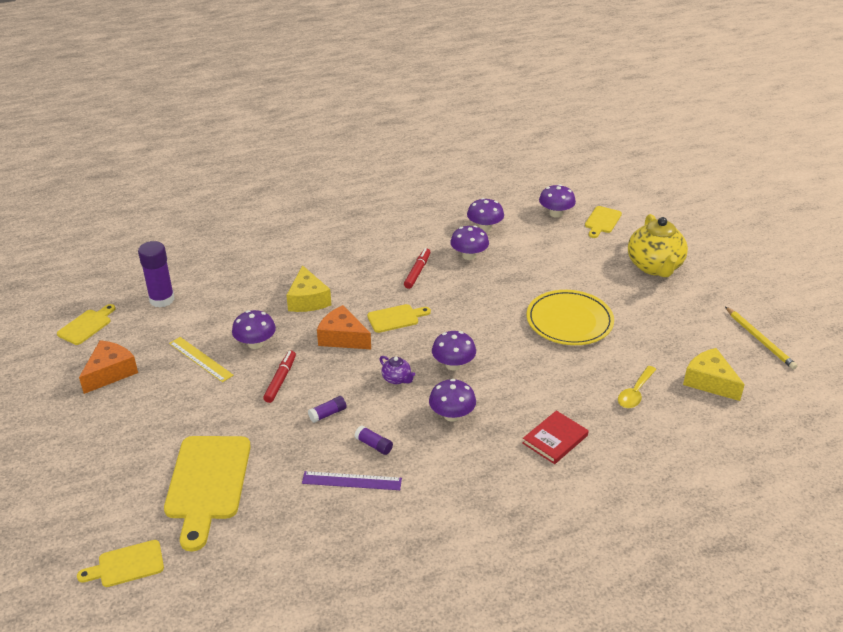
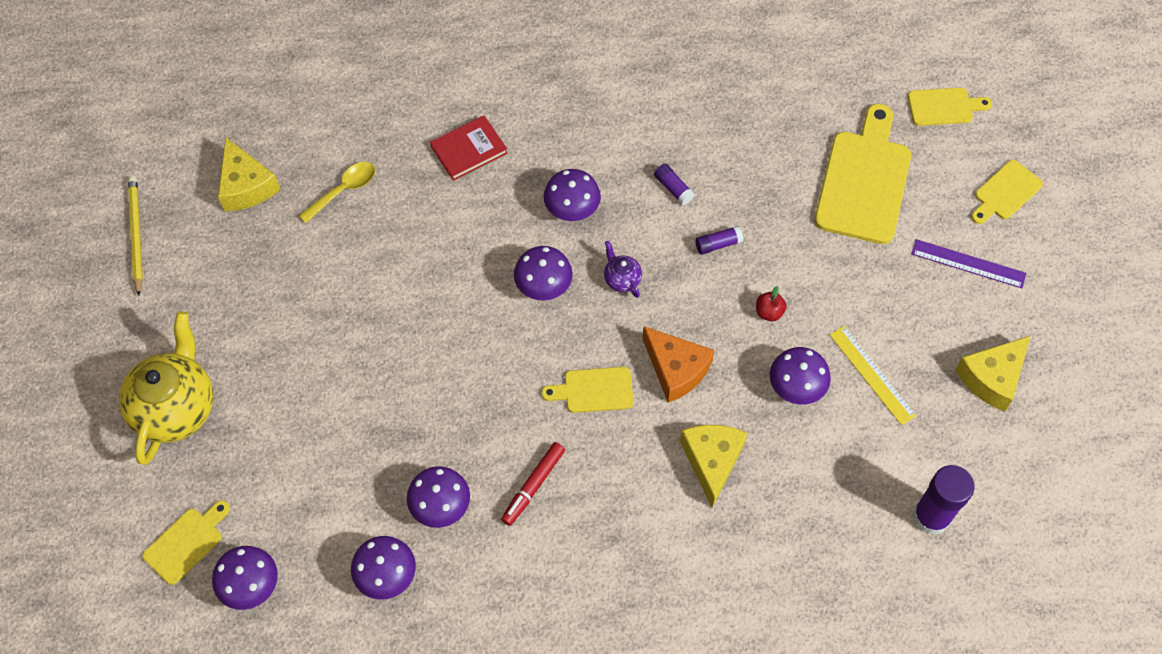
camera: 165 degrees left, 25 degrees up
yellow cutting board [57,304,116,345] -> yellow cutting board moved to [971,160,1043,224]
orange cheese [79,340,138,394] -> yellow cheese [955,336,1030,412]
red marker [263,351,296,403] -> red apple [756,286,787,321]
purple ruler [302,471,402,490] -> purple ruler moved to [911,239,1026,288]
yellow plate [526,290,614,345] -> none

